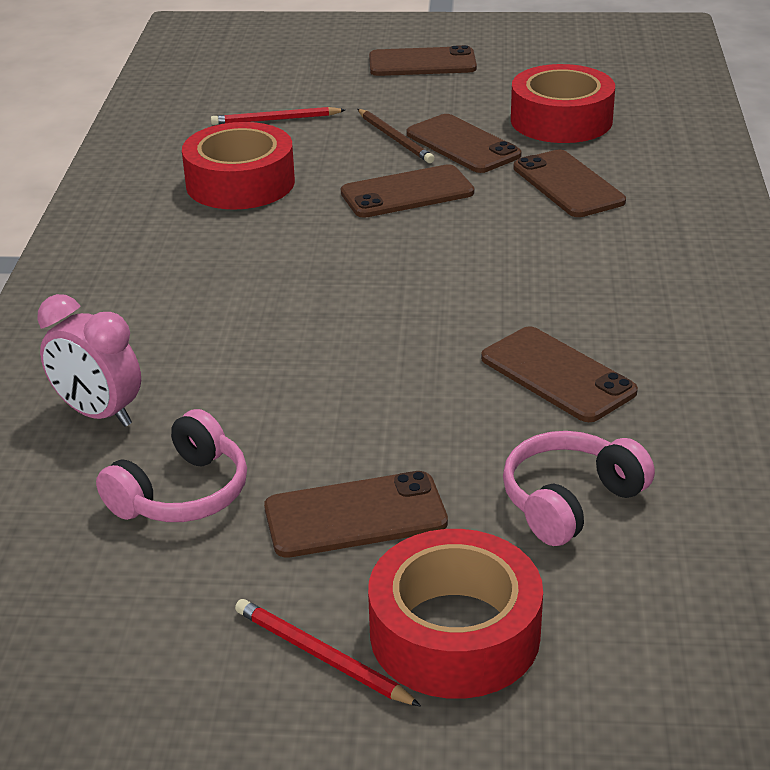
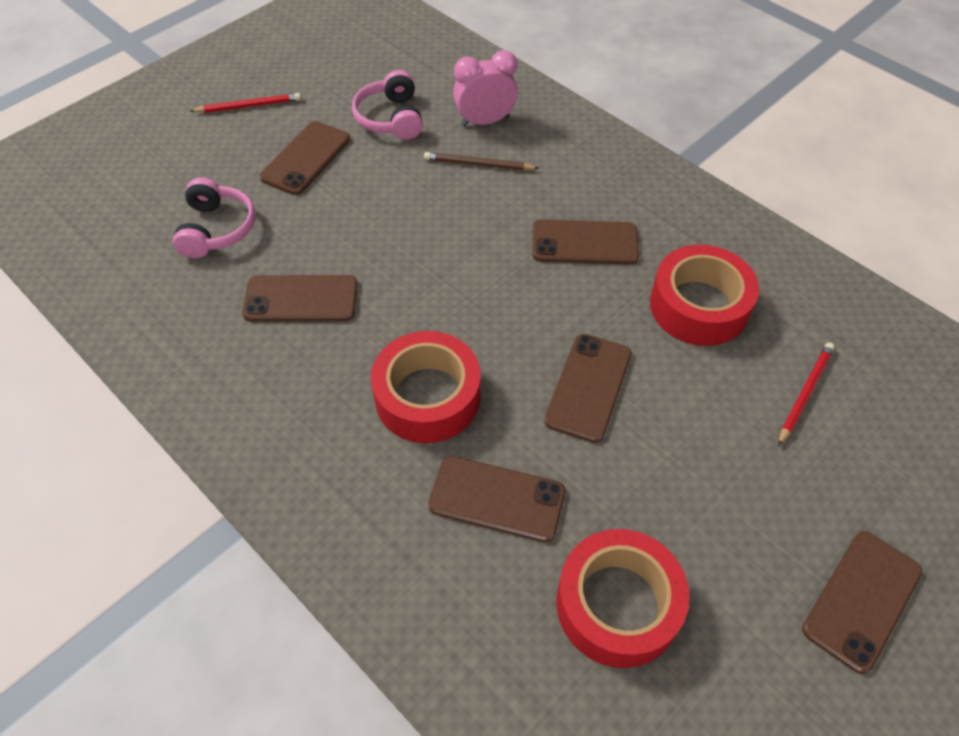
camera: 130 degrees right, 20 degrees up
brown pencil [357,109,435,163] -> brown pencil moved to [424,152,539,171]
red tape [368,529,543,699] -> red tape moved to [371,331,481,443]
brown phone [406,114,522,173] -> brown phone moved to [532,219,639,265]

